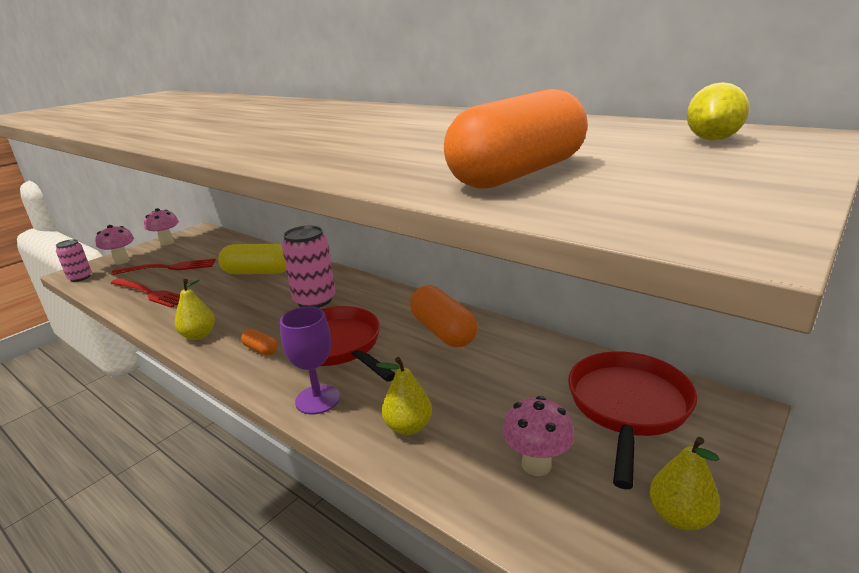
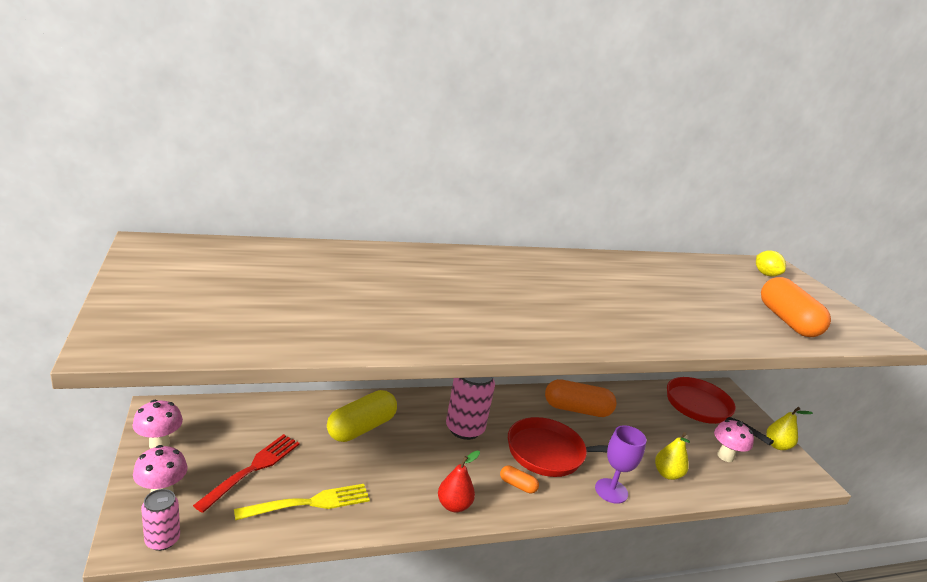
camera: 60 degrees left, 0 degrees up
red fork [111,278,180,308] -> yellow fork [234,484,370,520]
yellow pear [175,279,215,340] -> red pear [438,451,480,513]
orange capsule [241,329,278,356] -> orange capsule turned 45 degrees clockwise [500,465,539,494]

